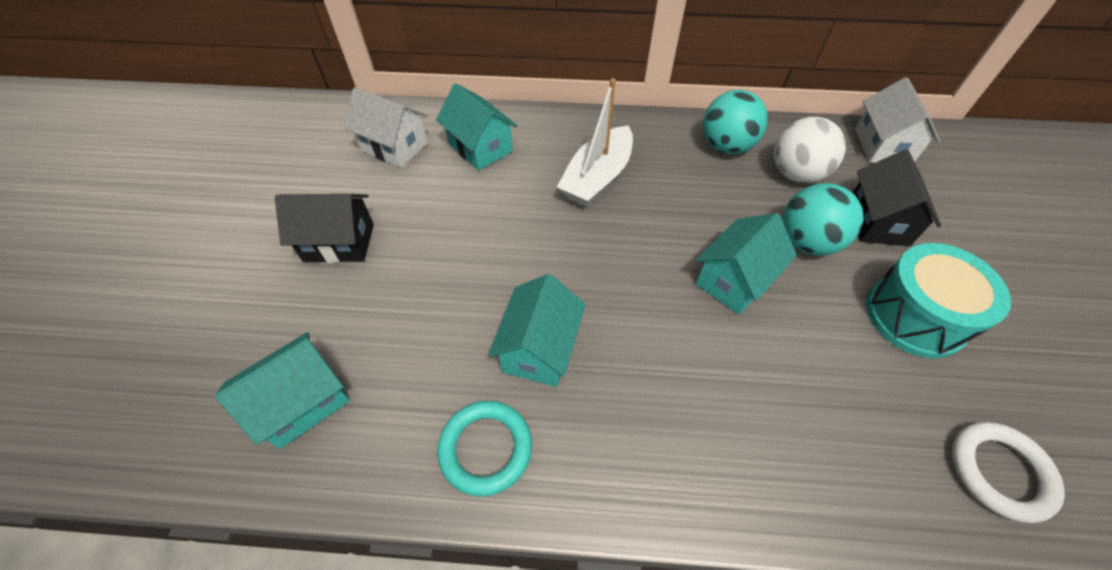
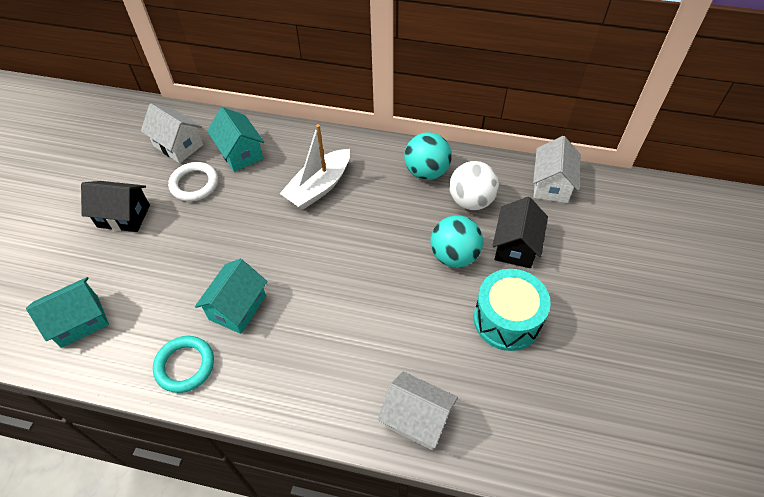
camera: 10 degrees right, 0 degrees up
turquoise house [696,213,797,315] -> none
white ring [951,422,1065,523] -> white ring moved to [168,162,218,202]
none -> white house [378,371,458,450]

